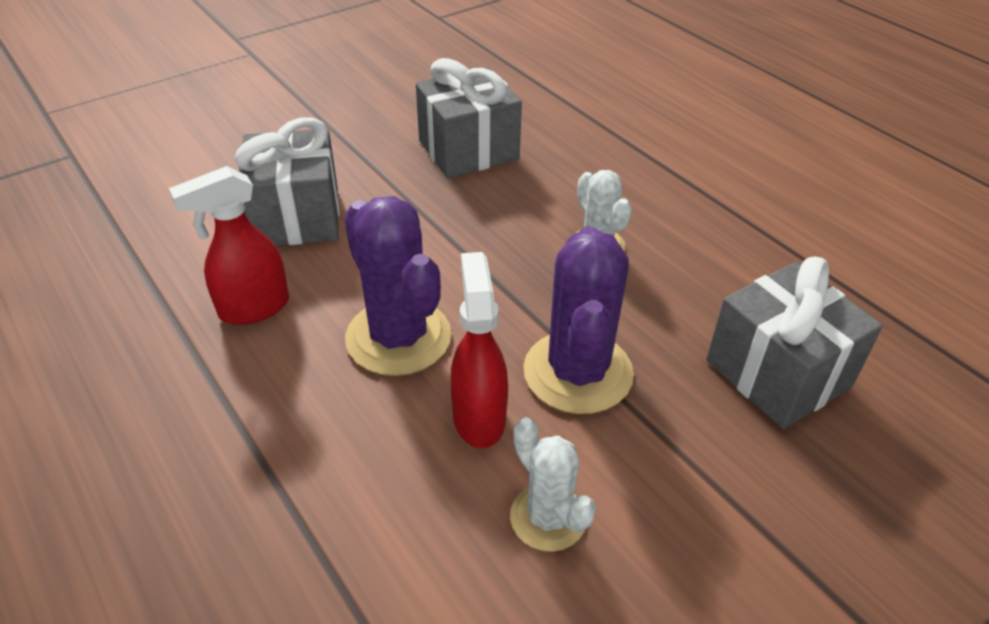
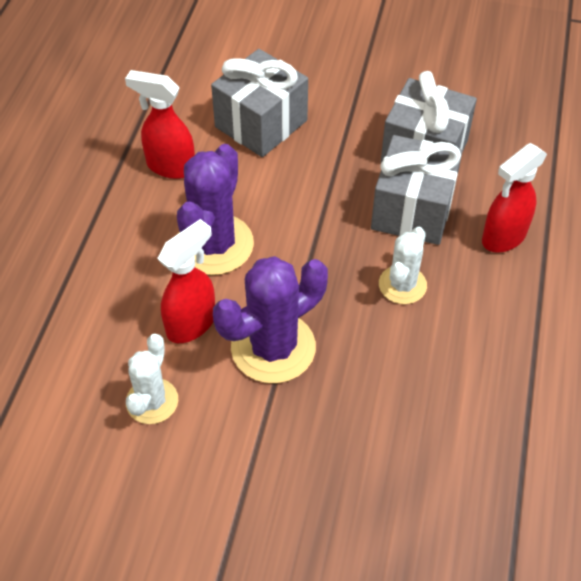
camera: 50 degrees right, 10 degrees up
grey gift [706,256,883,429] -> grey gift moved to [371,135,463,245]
none -> red spray bottle [482,143,547,253]

